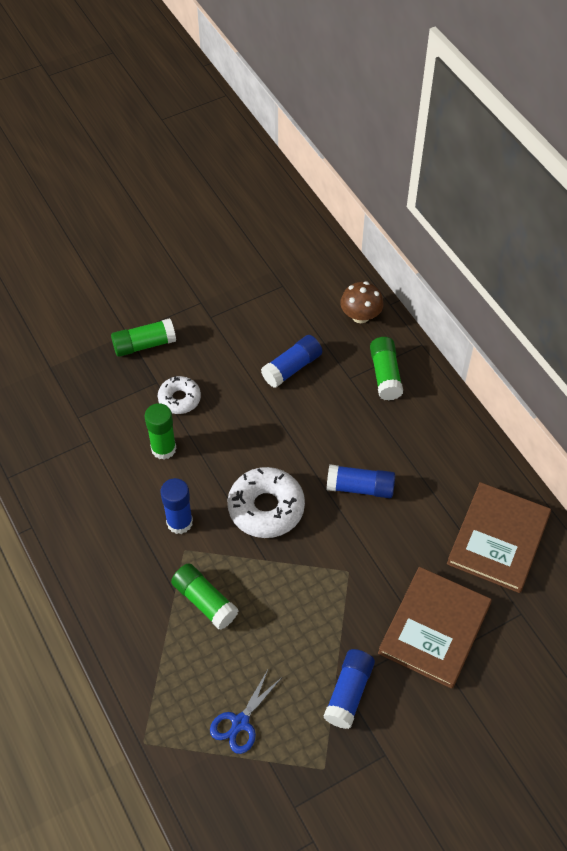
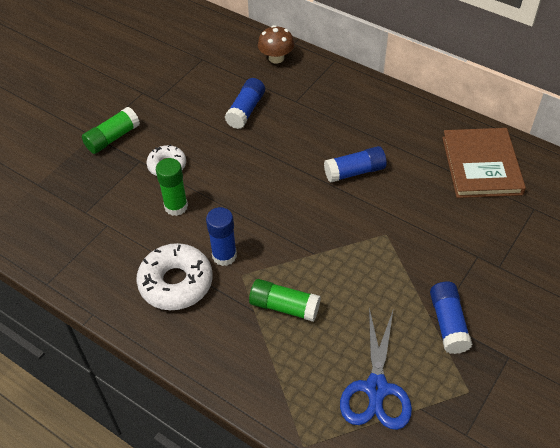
camera: 25 degrees left, 5 degrees down
blue scissors [210,670,281,754] -> blue scissors [340,308,412,430], size x1.54
white donut [228,467,305,538] -> white donut moved to [136,243,213,310]
green glue stick [370,337,403,401] -> none
brown book [378,567,492,689] -> none

